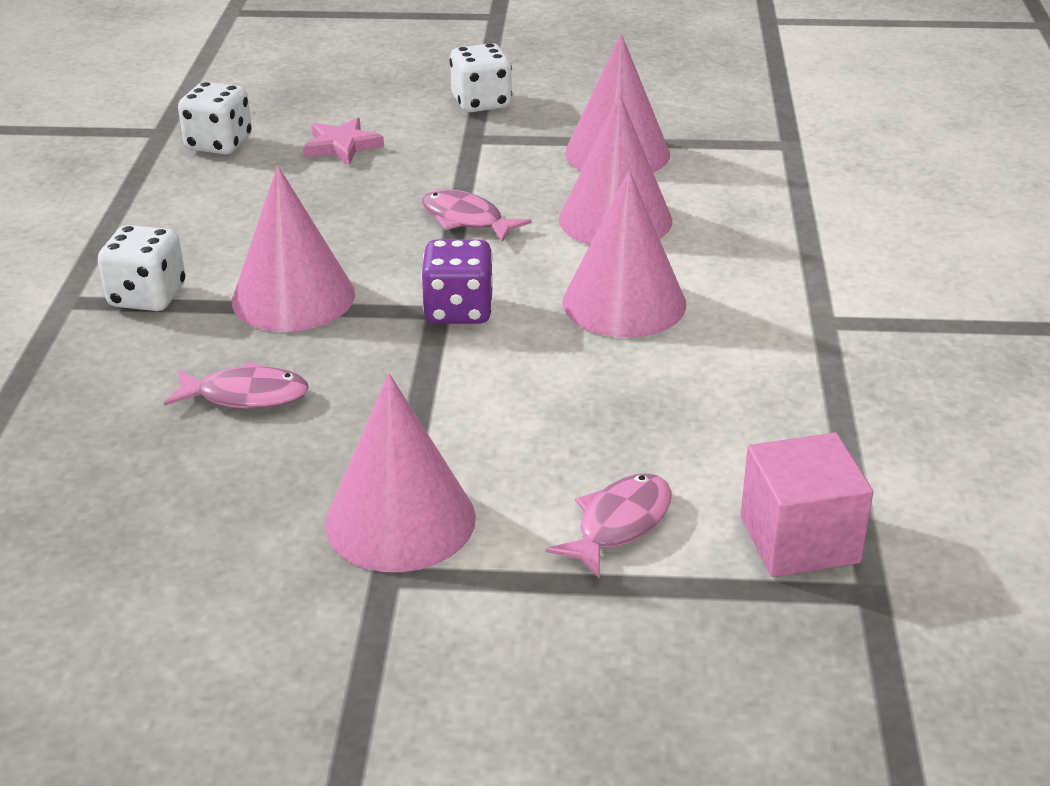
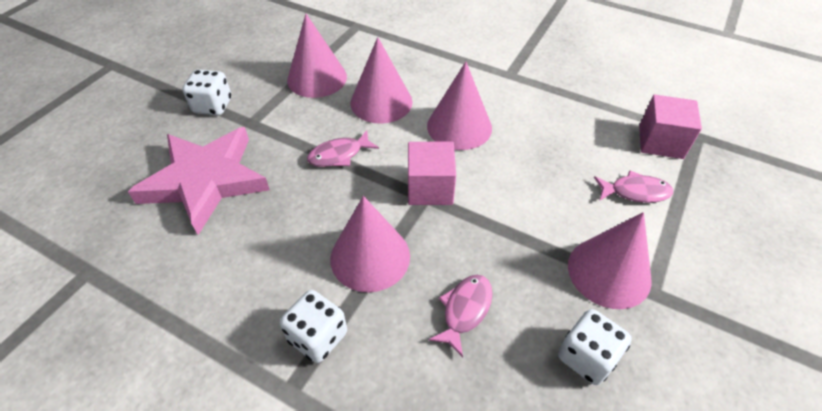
camera: 65 degrees left, 15 degrees up
white dice [178,82,252,154] -> white dice moved to [558,309,632,385]
pink star [303,117,384,165] -> pink star [128,127,270,235], size x2.32
purple dice [421,239,493,324] -> pink cube [408,142,456,205]
pink fish [546,473,672,579] -> pink fish turned 120 degrees clockwise [594,170,673,203]

